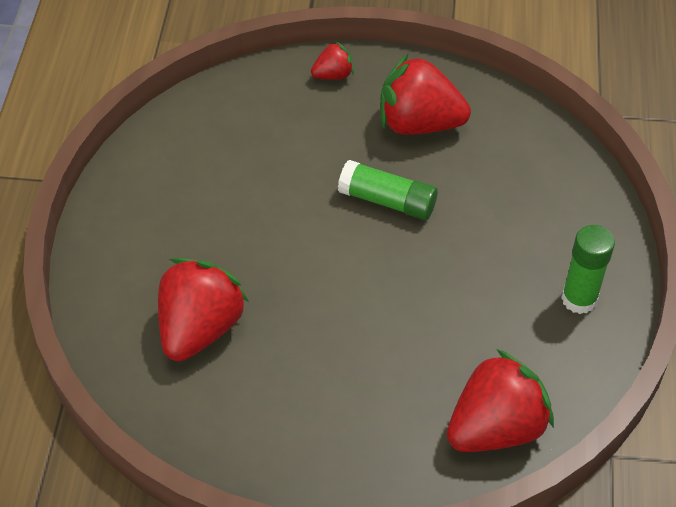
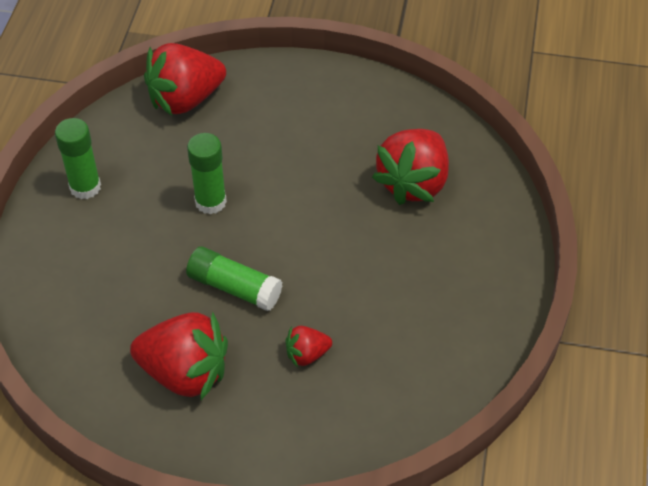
camera: 175 degrees left, 0 degrees up
red strawberry [311,41,354,79] -> red strawberry moved to [286,326,332,368]
none -> green glue stick [187,133,227,214]

